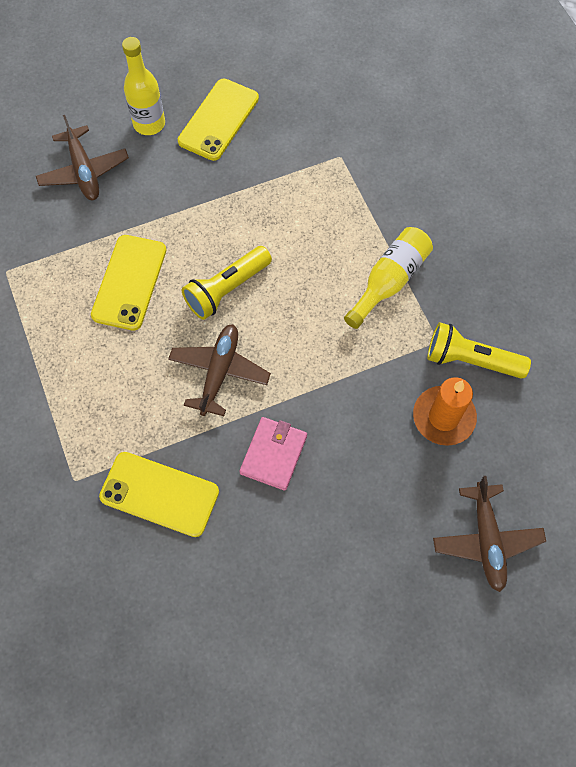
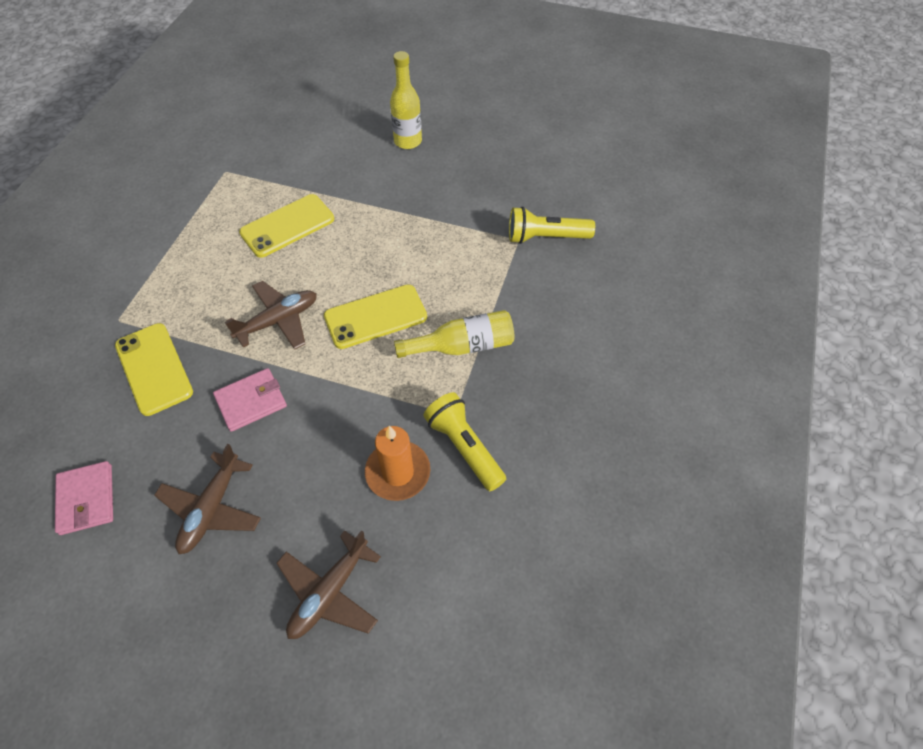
camera: 40 degrees right, 10 degrees down
brown plane [36,115,129,200] -> brown plane moved to [154,444,261,554]
yellow phone [178,78,259,161] -> yellow phone moved to [324,284,427,349]
yellow flashlight [182,246,272,320] -> yellow flashlight moved to [509,207,595,244]
none -> pink wallet [55,461,113,535]

